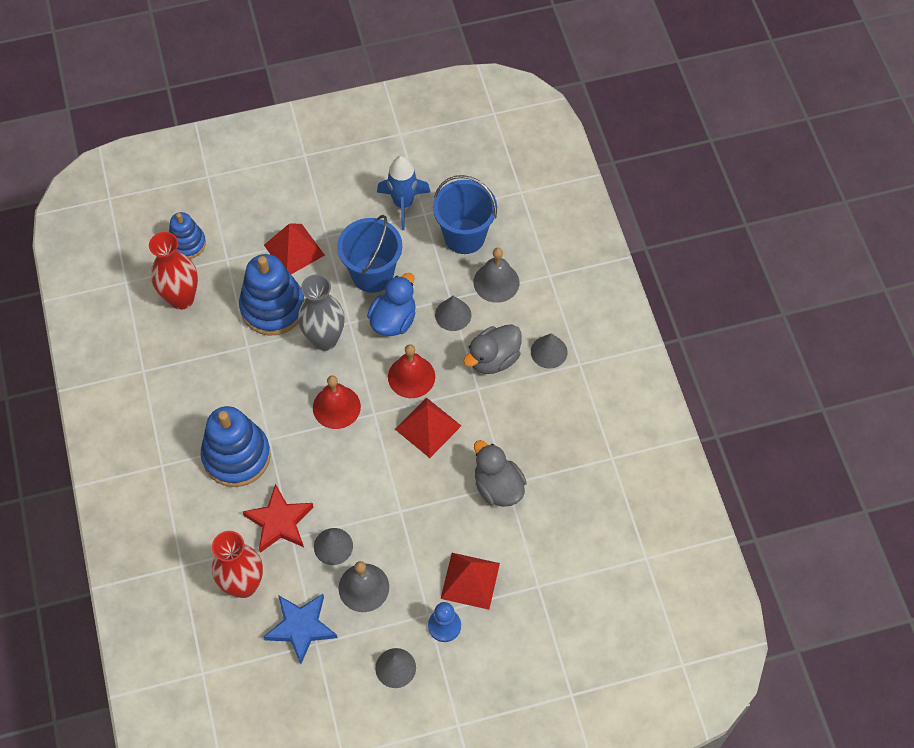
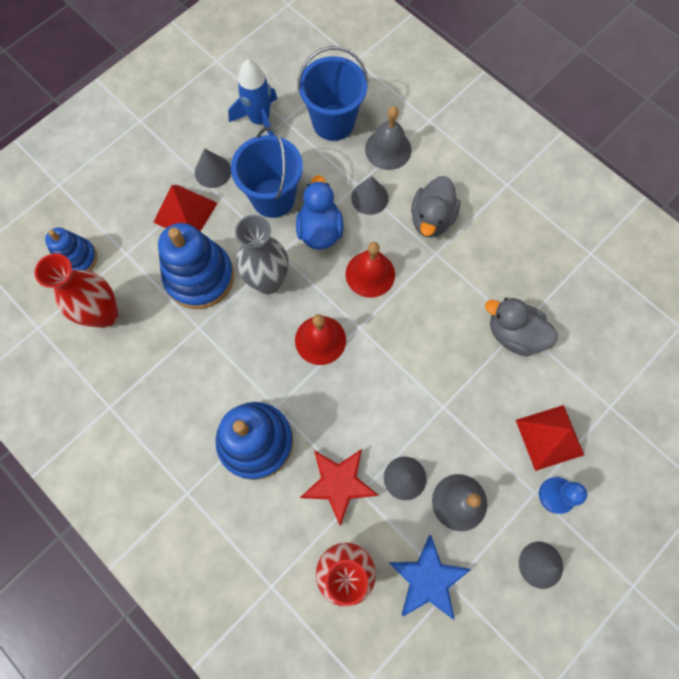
camera: 30 degrees left, 10 degrees up
red pyramid [395,397,461,458] -> none
grey cone [531,333,568,369] -> grey cone moved to [195,148,231,188]

